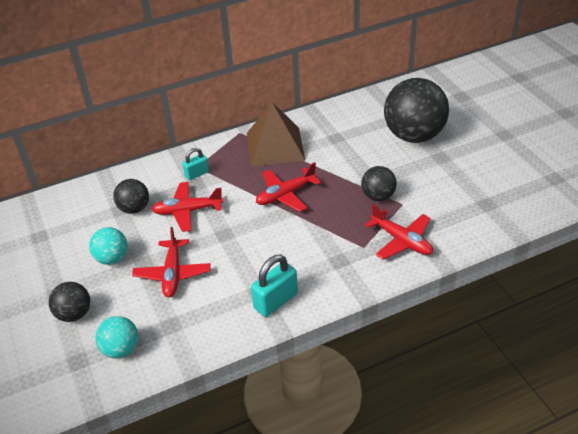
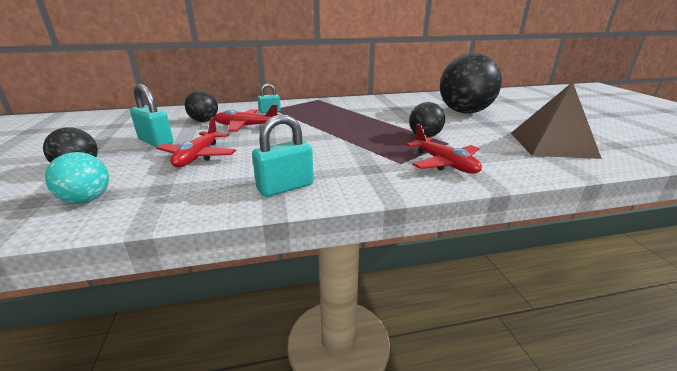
camera: 10 degrees right, 15 degrees down
turquoise ball [89,227,128,265] -> turquoise padlock [130,84,174,147]
brown pyramid [247,102,305,166] -> brown pyramid moved to [511,82,602,159]
red plane [256,162,321,212] -> none

